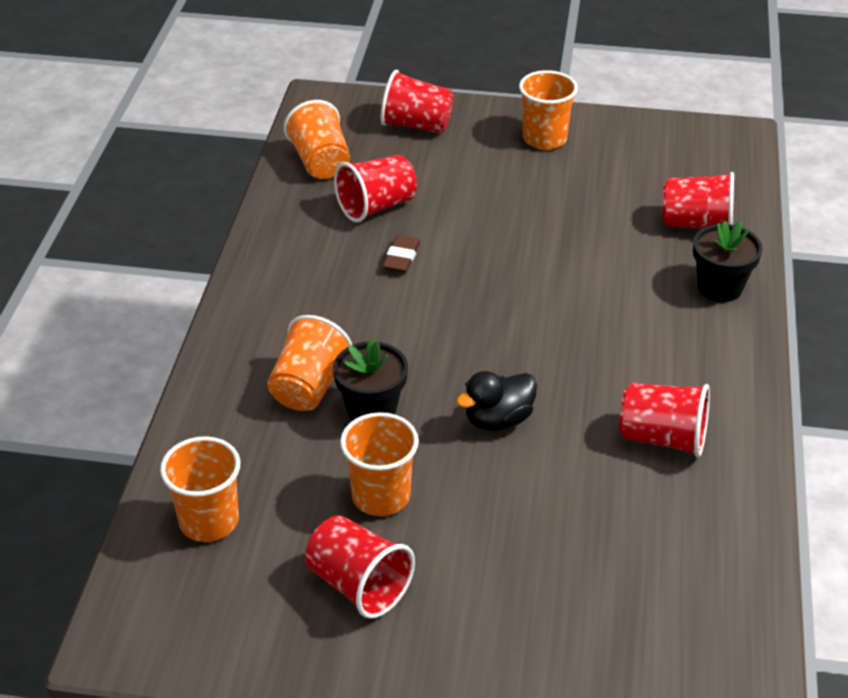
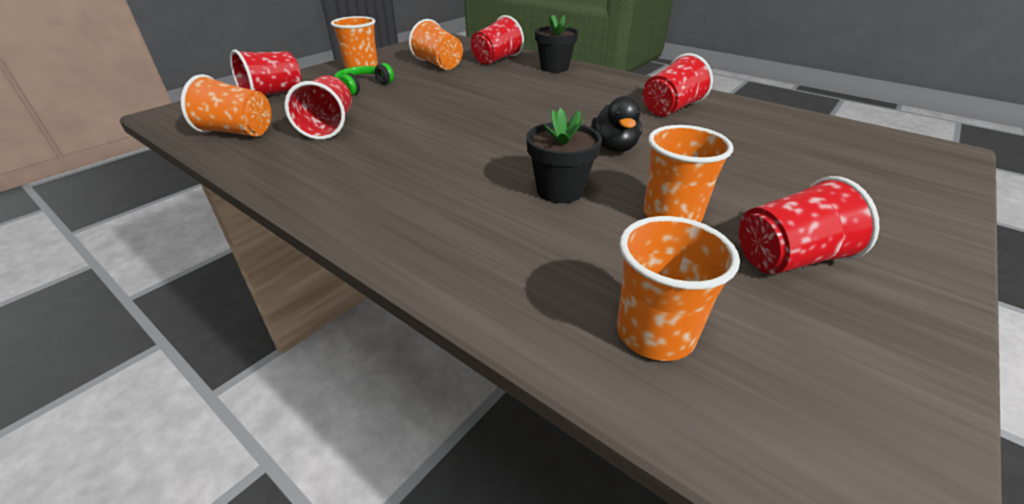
camera: 60 degrees left, 5 degrees down
orange cup [267,315,352,411] -> orange cup moved to [409,19,463,70]
brown eraser [382,235,420,273] -> none
none -> green headphones [334,63,394,96]

